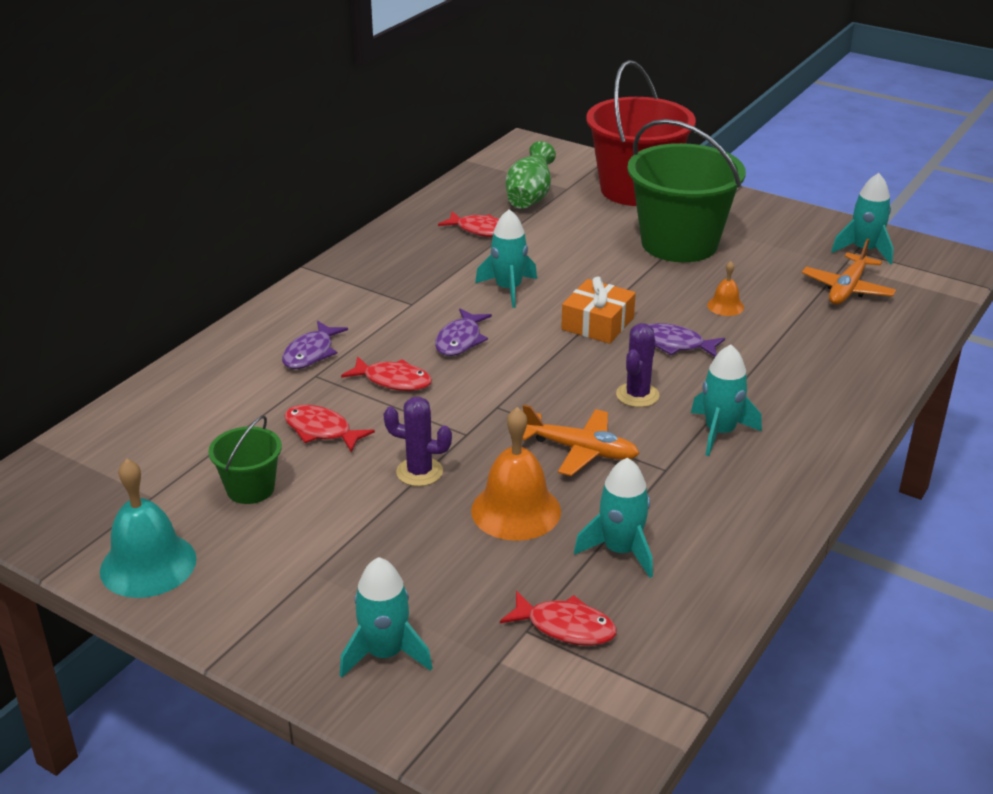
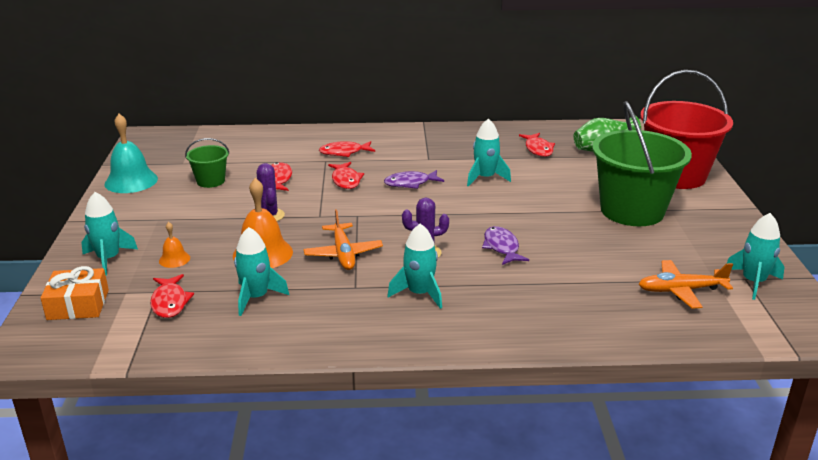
camera: 55 degrees right, 5 degrees down
purple fish [282,321,348,369] -> red fish [319,141,375,157]
orange gift [561,277,636,344] -> orange gift moved to [40,266,109,320]
orange bell [707,261,744,316] -> orange bell moved to [159,222,190,268]

